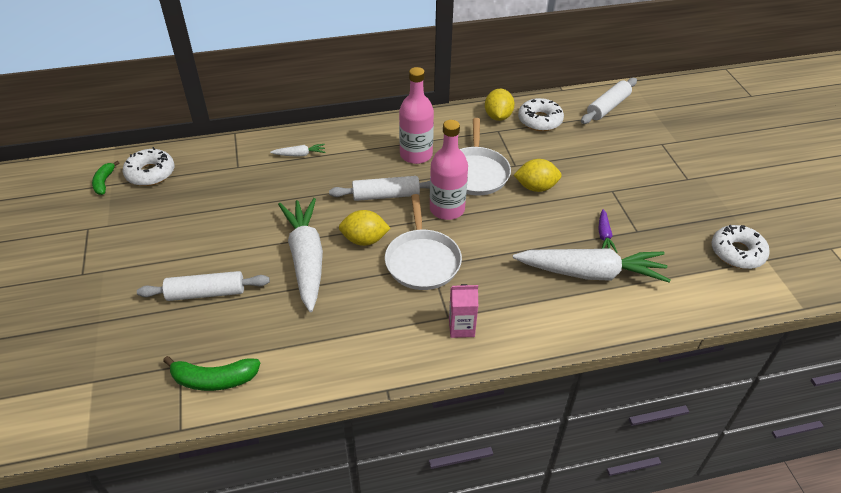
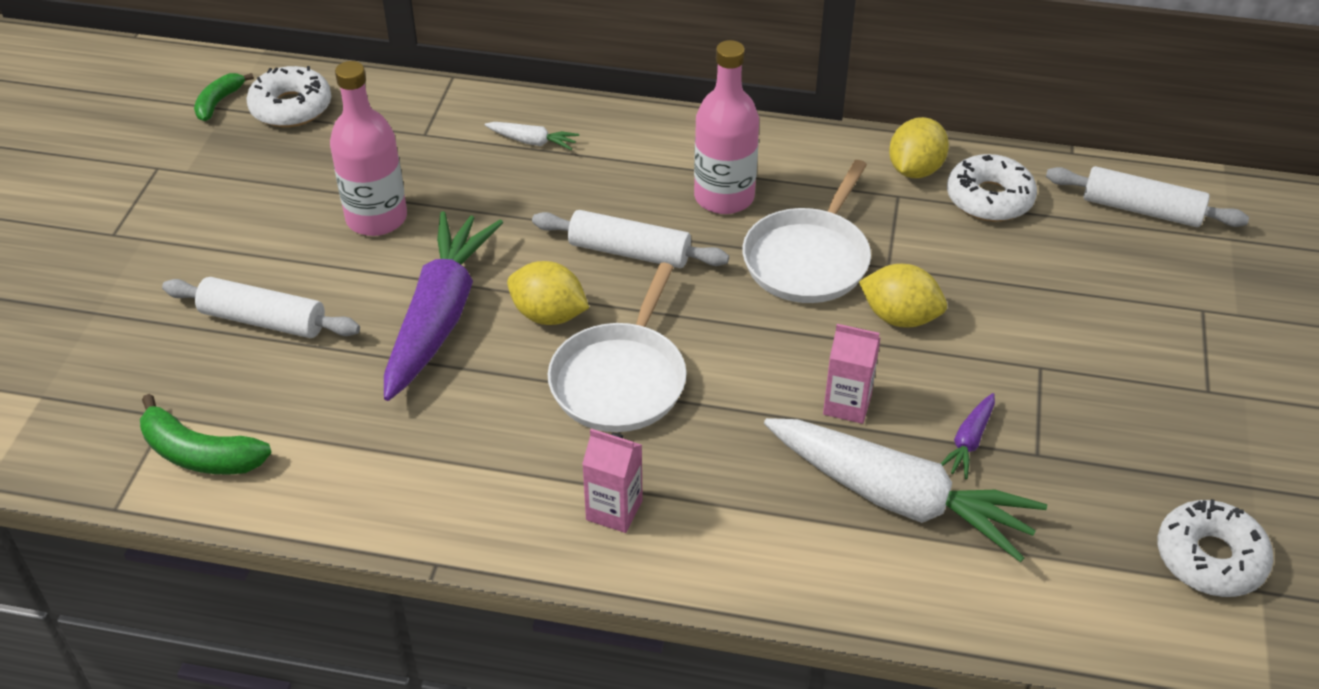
camera: 25 degrees right, 0 degrees up
white carrot [278,198,323,312] -> purple carrot [384,211,503,401]
pink bottle [430,120,468,220] -> pink bottle moved to [330,61,407,236]
white rolling pin [581,78,637,124] -> white rolling pin turned 45 degrees clockwise [1046,166,1249,227]
none -> pink carton [823,324,880,424]

